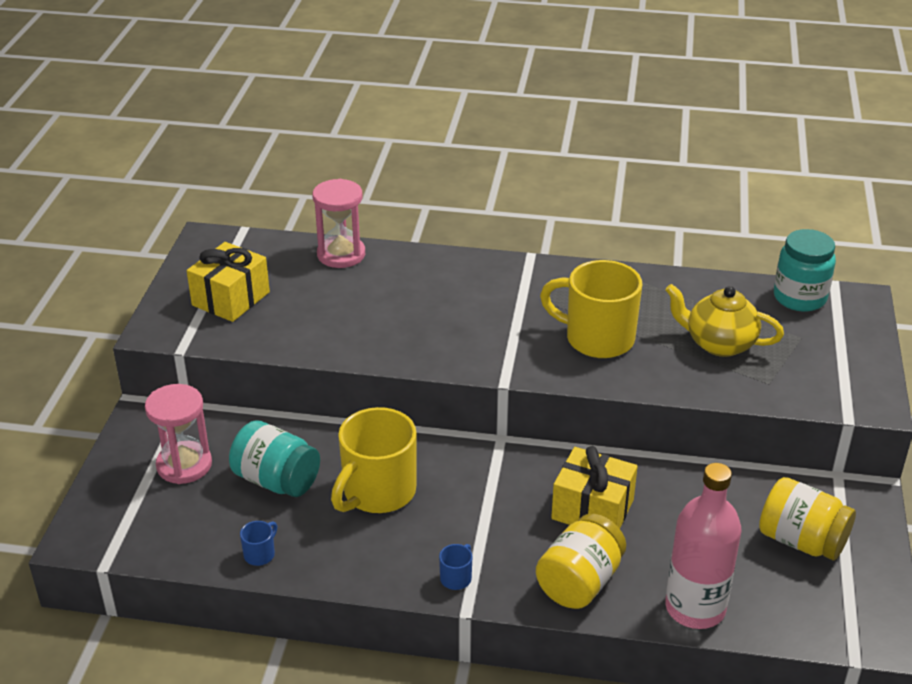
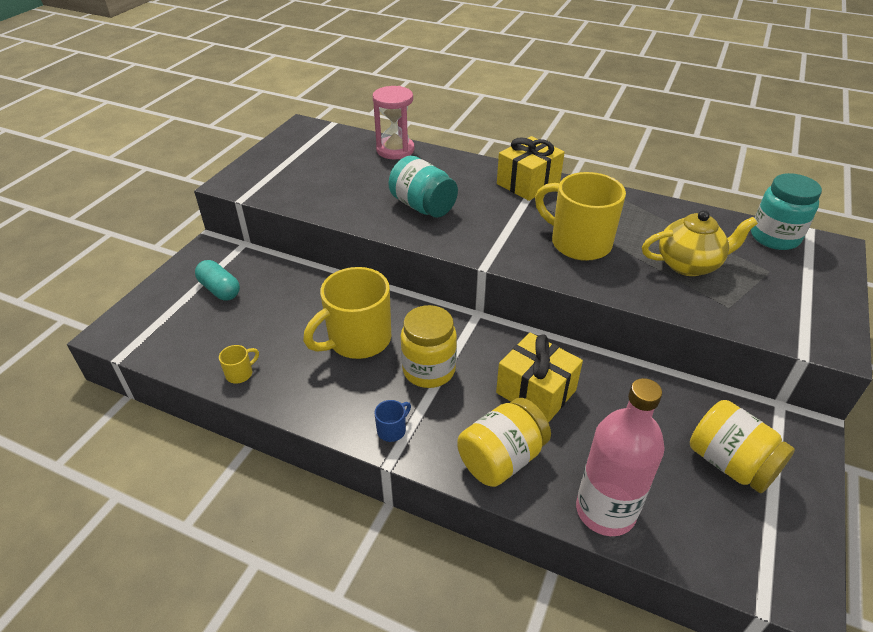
camera: 15 degrees right, 5 degrees up
pink hourglass [145,384,212,484] -> turquoise capsule [195,260,240,300]
yellow gift [187,242,270,322] -> yellow gift moved to [497,136,565,201]
turquoise jar [229,420,320,497] -> turquoise jar moved to [388,156,458,218]
blue mug [240,521,278,566] -> yellow mug [219,345,259,384]
yellow teapot [665,284,784,357] -> yellow teapot turned 135 degrees clockwise [642,210,758,276]
none -> yellow jar [401,305,457,388]

